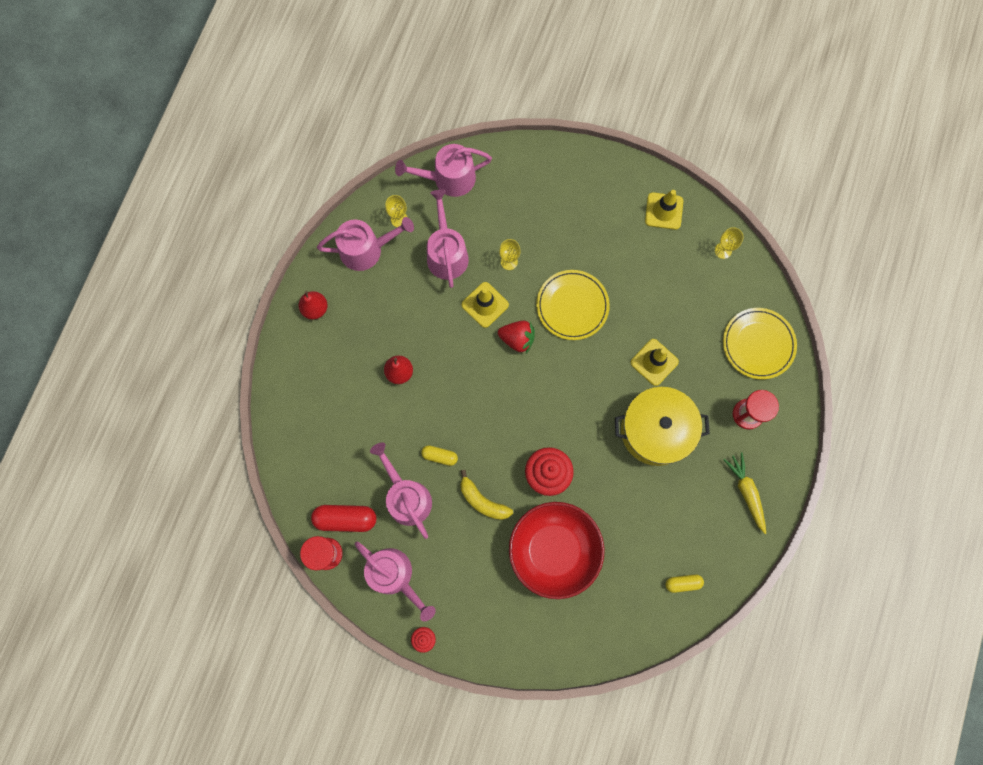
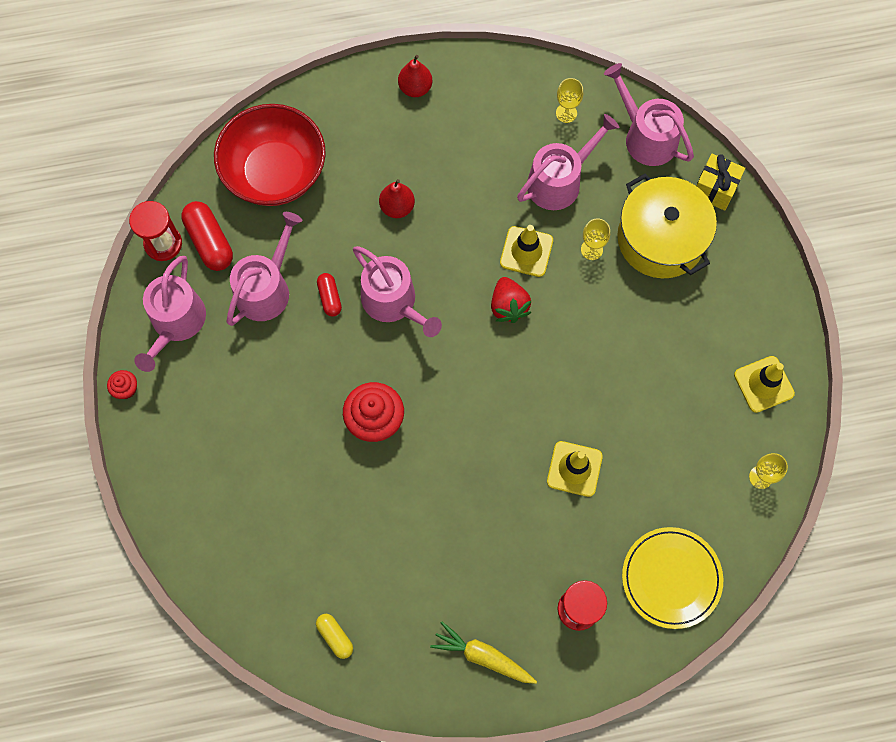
camera: 60 degrees right, 5 degrees down
pink watering can [317,217,414,271] -> pink watering can moved to [353,246,442,337]
yellow capsule [421,445,458,466] -> red capsule [317,273,342,317]
yellow banana [460,470,513,520] -> none
red bowl [509,502,605,599] -> red bowl moved to [214,104,326,206]
yellow plate [536,270,610,340] -> none
yellow pot [615,387,710,466] -> yellow pot moved to [617,174,717,278]
yellow carrot [724,452,766,534] -> yellow carrot turned 105 degrees counterclockwise [430,622,537,684]
none -> yellow gift [696,154,745,211]

